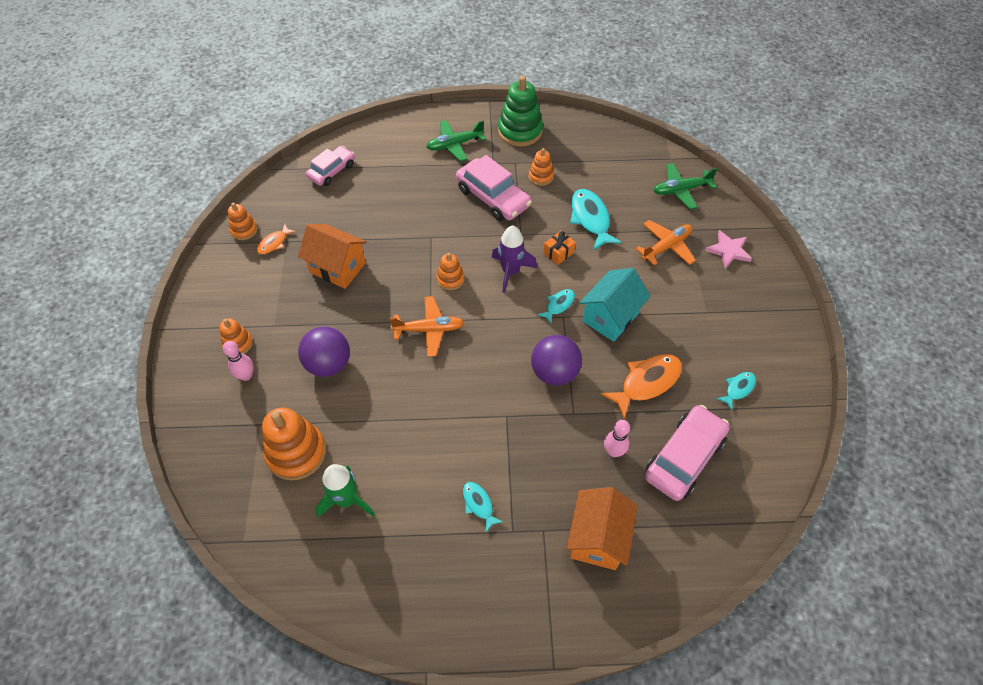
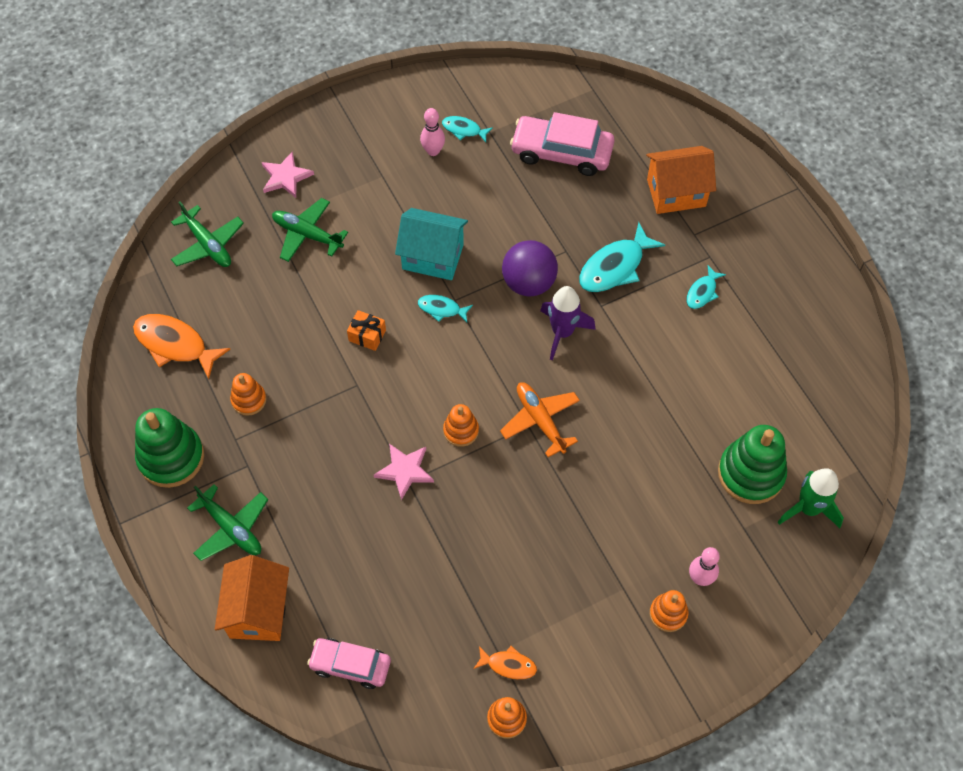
camera: 115 degrees left, 5 degrees up
orange stacking toy [262,407,326,480] -> green stacking toy [718,425,787,504]
orange house [298,224,367,289] -> orange house moved to [215,555,289,641]
purple ball [298,327,350,377] -> none
green rocket [315,464,375,518] -> green rocket moved to [778,468,844,528]
pink car [456,155,532,221] -> none
purple rocket [492,225,537,293] -> purple rocket moved to [540,286,596,360]
turquoise fish [570,189,622,250] -> turquoise fish moved to [579,222,665,292]
orange fish [601,354,682,419] -> orange fish moved to [133,314,230,379]
pink bowling pin [604,420,630,457] -> pink bowling pin moved to [420,108,445,156]
orange plane [636,220,696,265] -> green plane [272,198,348,262]
none -> pink star [374,444,434,500]

